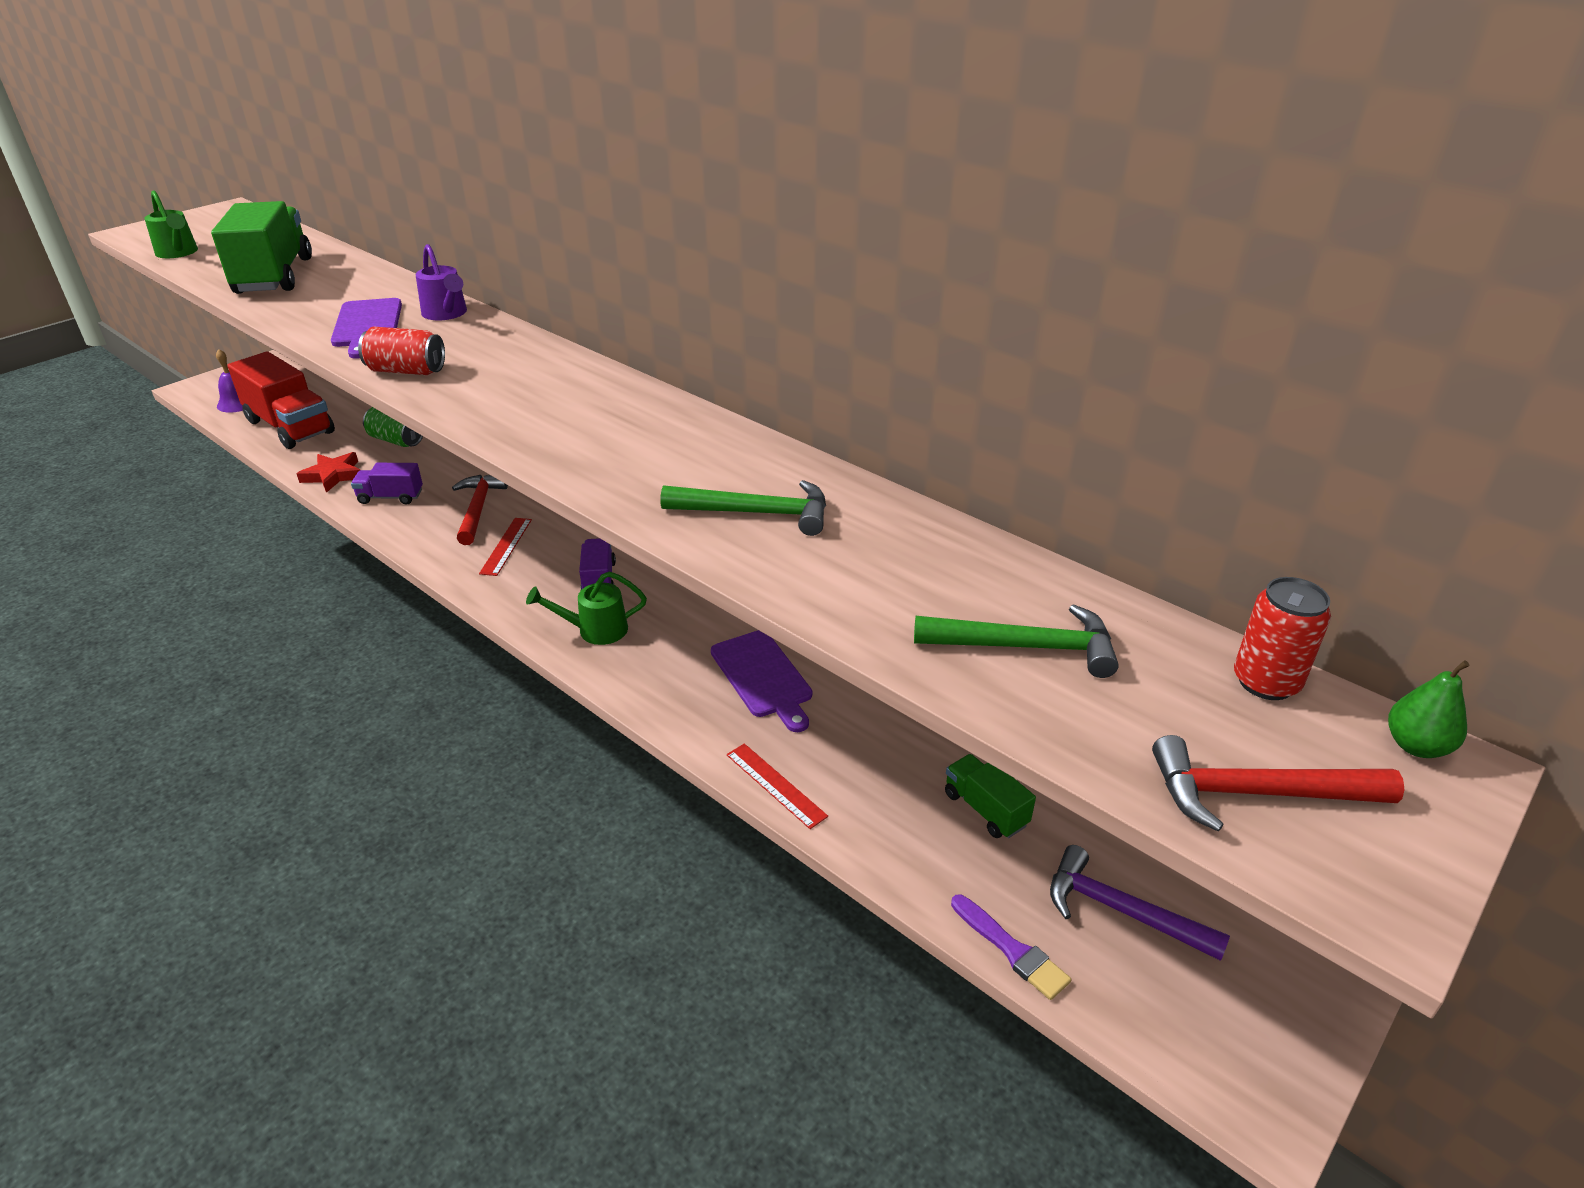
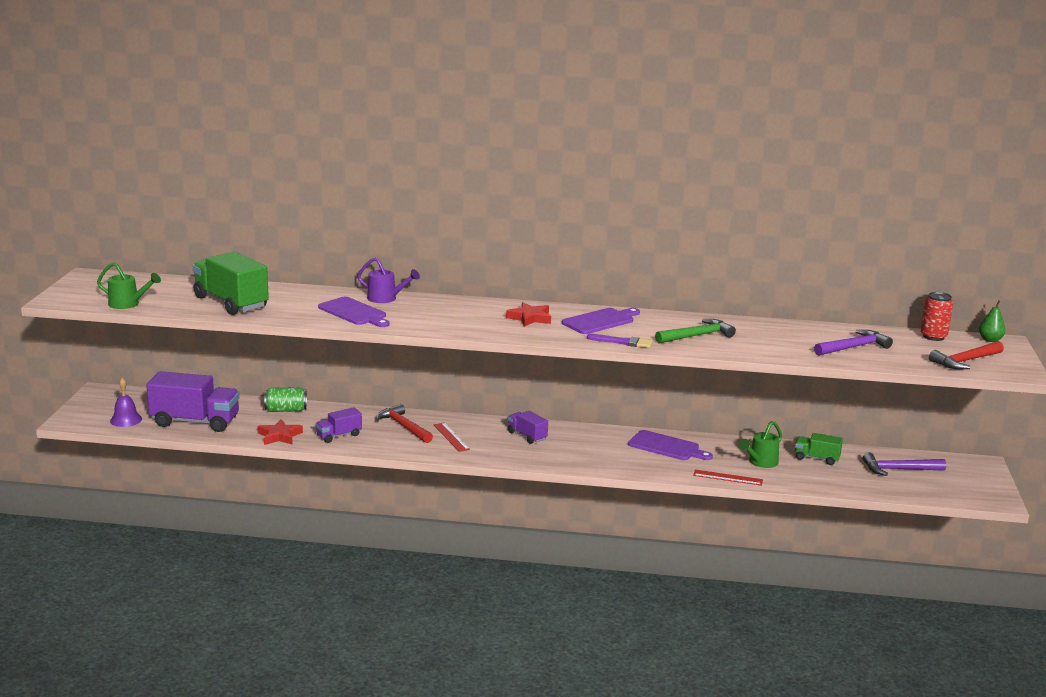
camera: 35 degrees left, 15 degrees down
red truck [227,351,335,449] -> purple truck [146,371,240,432]
red can [358,327,445,375] -> none
green watering can [526,571,647,645] -> green watering can moved to [739,421,782,468]
green hammer [914,604,1119,678] -> purple hammer [814,330,893,356]
purple brush [951,895,1071,1000] -> purple brush moved to [587,334,652,348]
none -> red star [506,302,551,327]
none -> purple cutting board [562,308,640,334]

